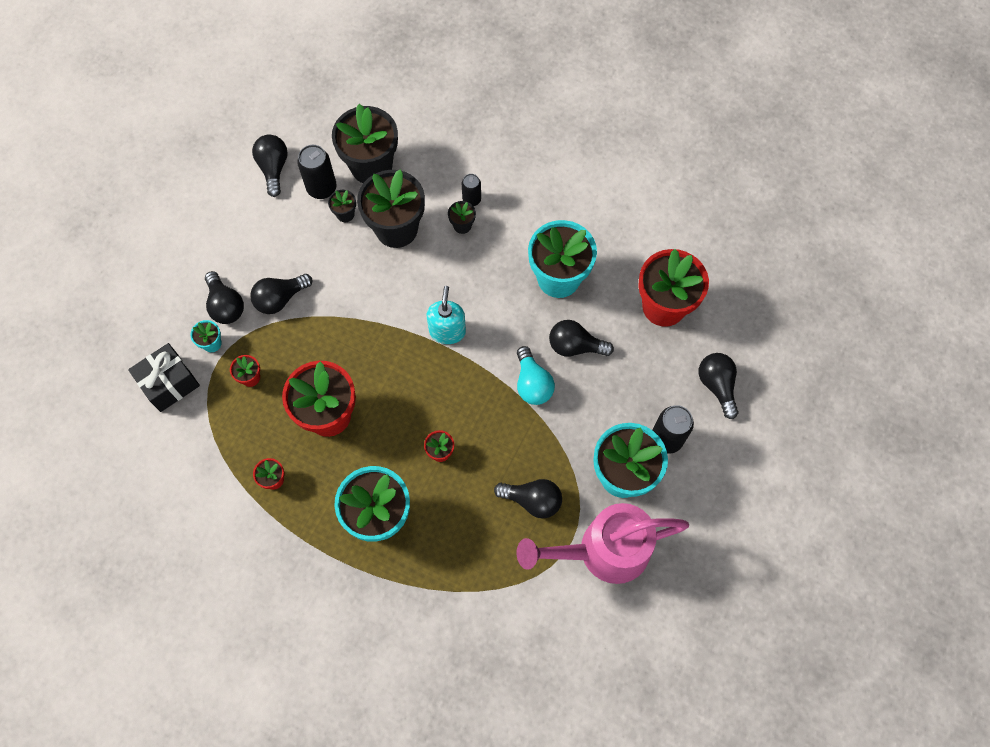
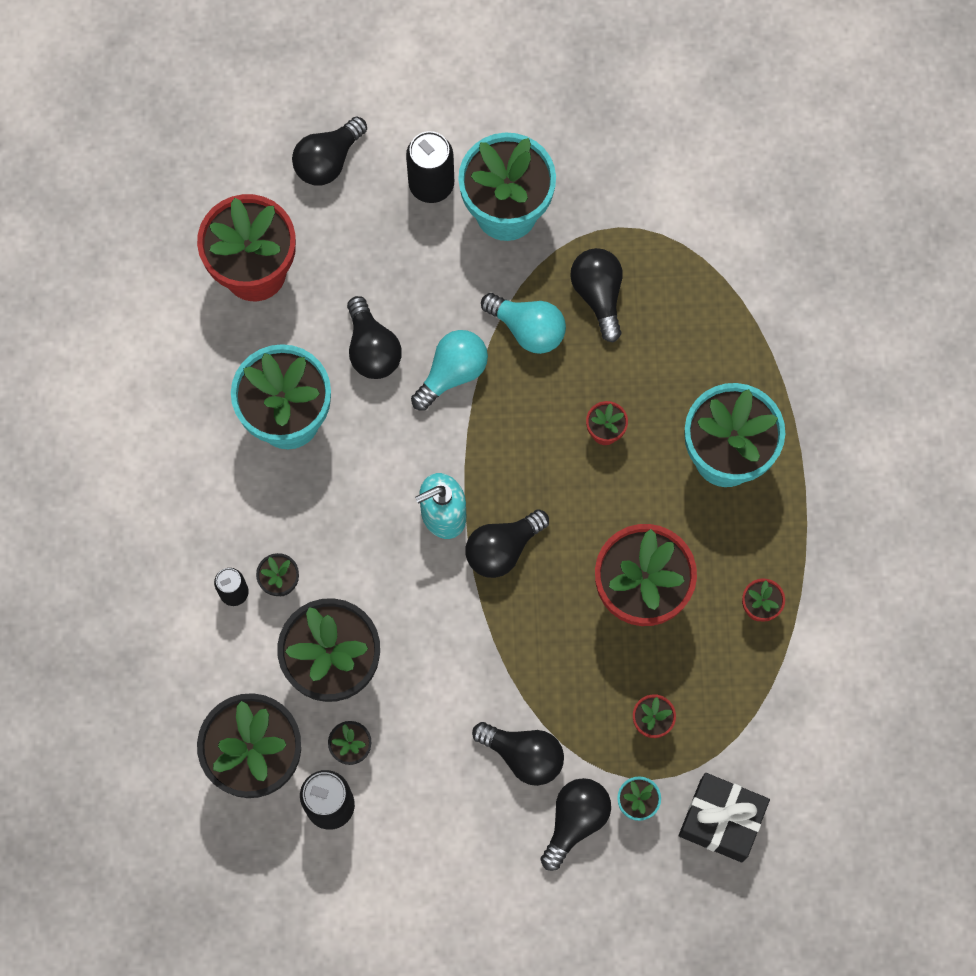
camera: 120 degrees left, 5 degrees up
black light bulb [252,134,288,197] -> black light bulb moved to [466,509,549,578]
pink watering can [516,503,689,584] -> none
none -> turquoise light bulb [481,293,566,354]

